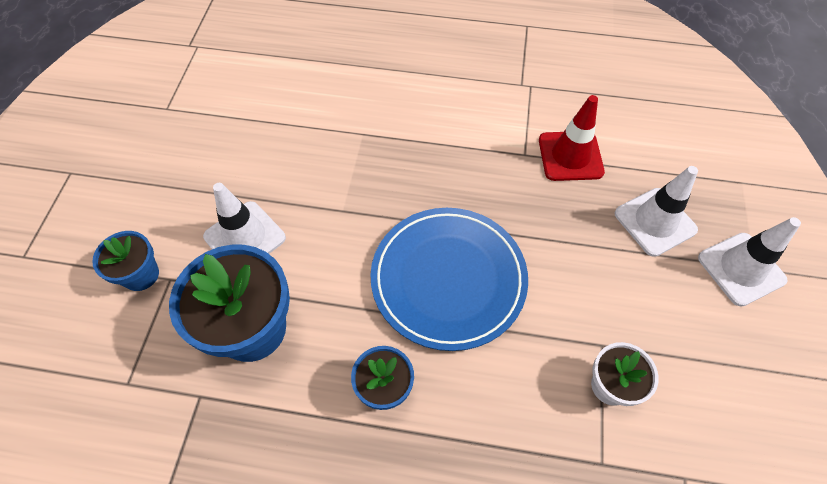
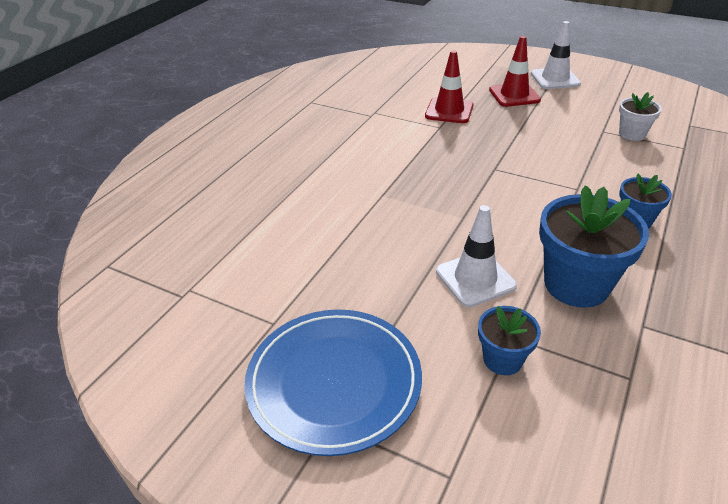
camera: 70 degrees left, 20 degrees down
blue plate [370,208,528,351] -> blue plate moved to [244,310,422,456]
white traffic cone [615,166,698,257] -> red traffic cone [489,36,541,107]

